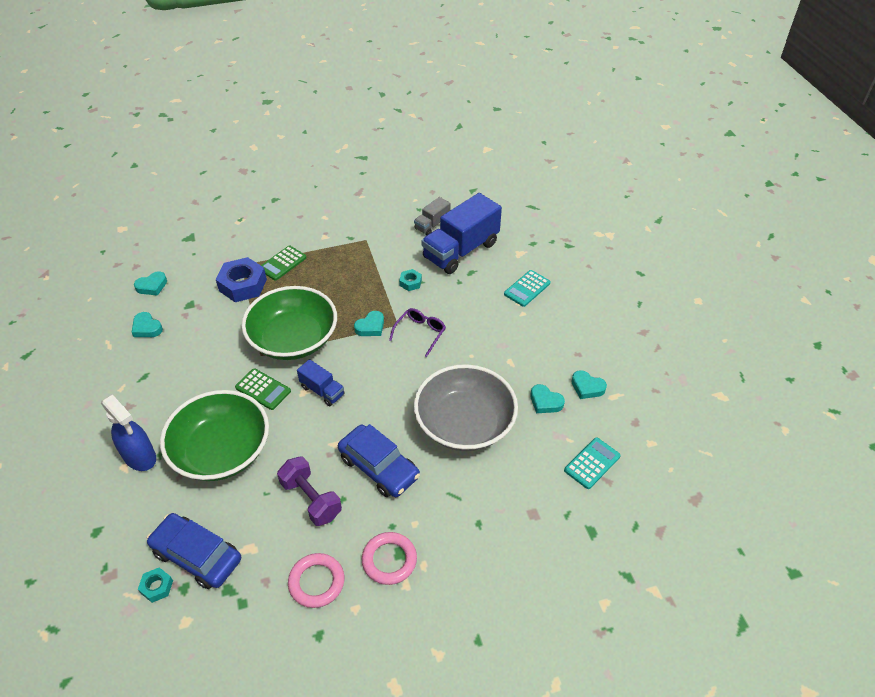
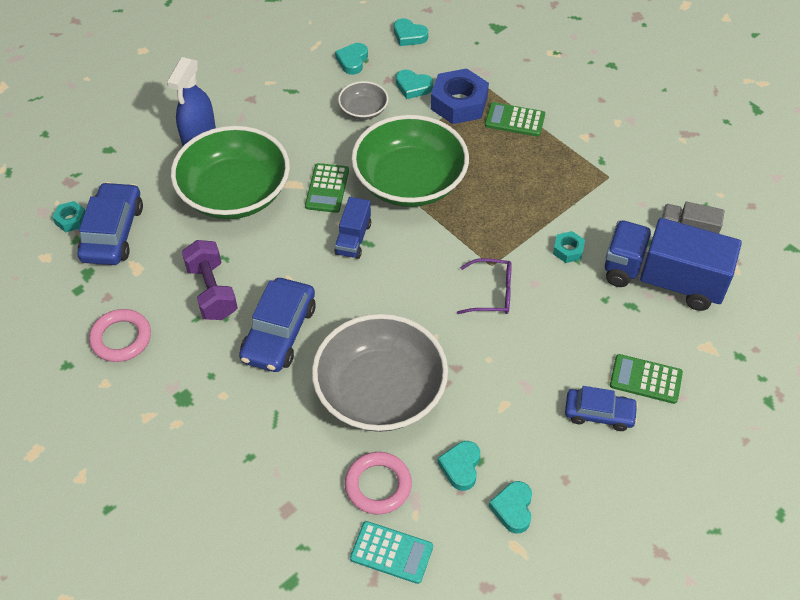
camera: 65 degrees right, 5 degrees up
purple dumbbell [277,456,342,526] -> purple dumbbell turned 45 degrees counterclockwise [182,240,238,320]
turquoise heart [354,311,384,336] -> turquoise heart moved to [396,70,433,99]
pink ring [362,532,417,585] -> pink ring moved to [345,452,412,514]
turquoise calculator [504,270,551,307] -> green calculator [610,354,683,404]
none -> grey bowl [338,81,388,120]
none -> blue car [565,386,638,431]

